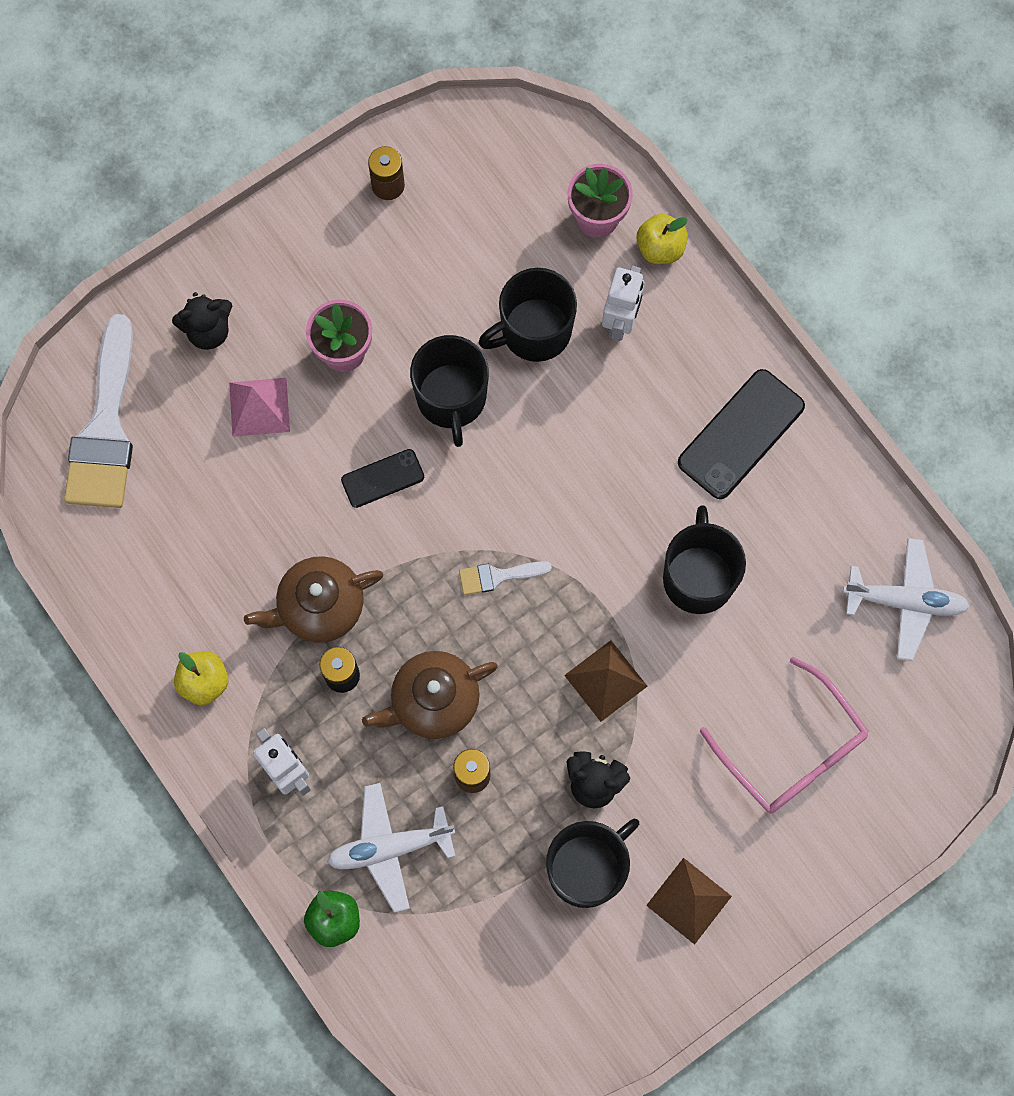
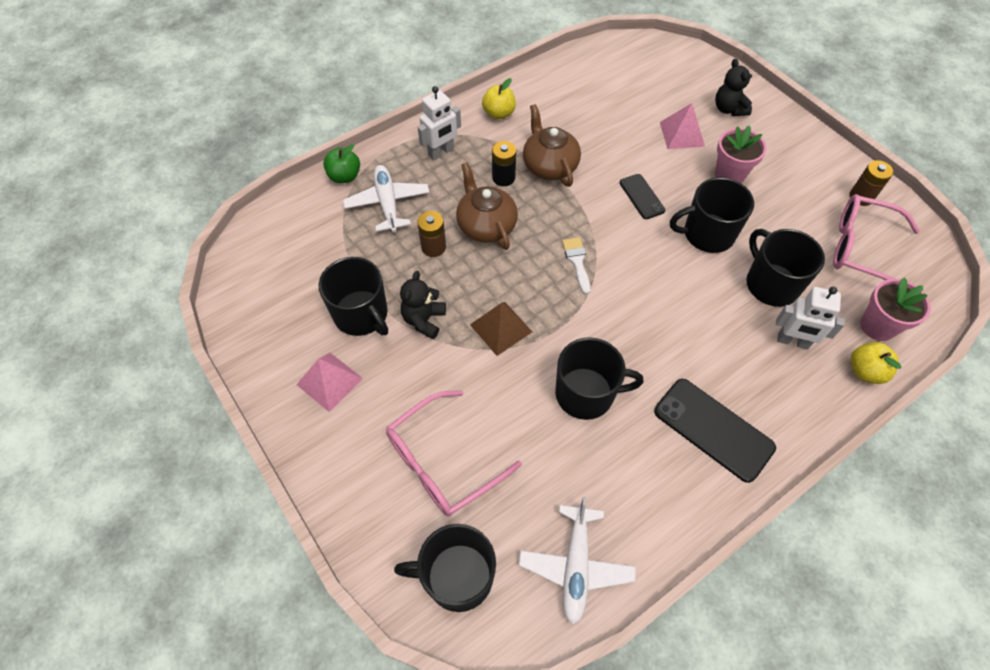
camera: 90 degrees right, 15 degrees down
white brush [64,314,133,508] -> none
brown pyramid [646,858,732,945] -> pink pyramid [296,353,363,412]
none -> black mug [394,524,496,612]
none -> pink glasses [833,194,920,280]

